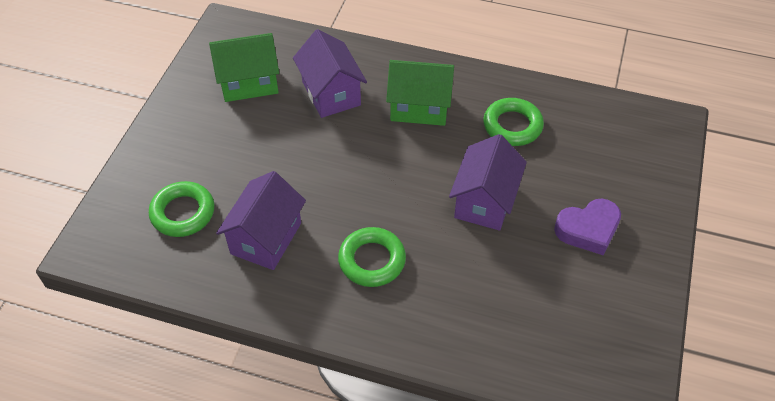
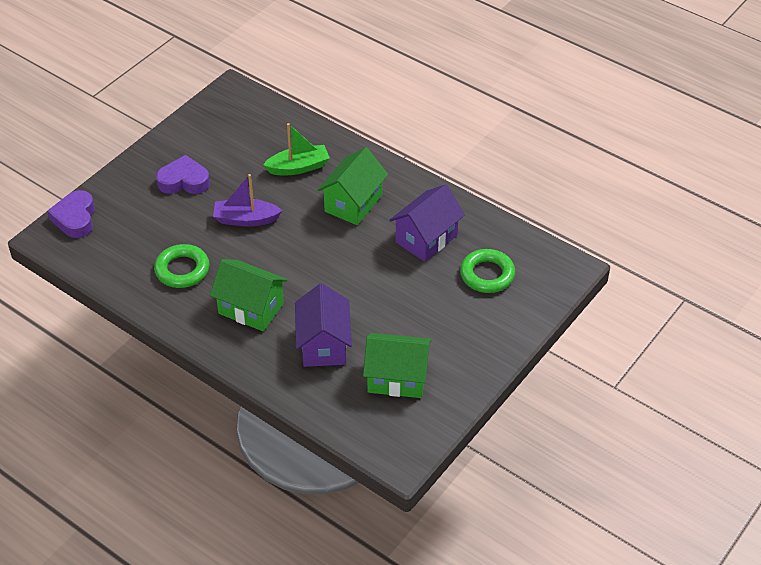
camera: 160 degrees left, 5 degrees down
green ring [338,227,406,287] -> green house [318,147,388,225]
purple house [449,134,527,231] -> purple boat [213,174,283,227]
none -> purple heart [47,190,95,238]
none -> green boat [263,123,330,175]

